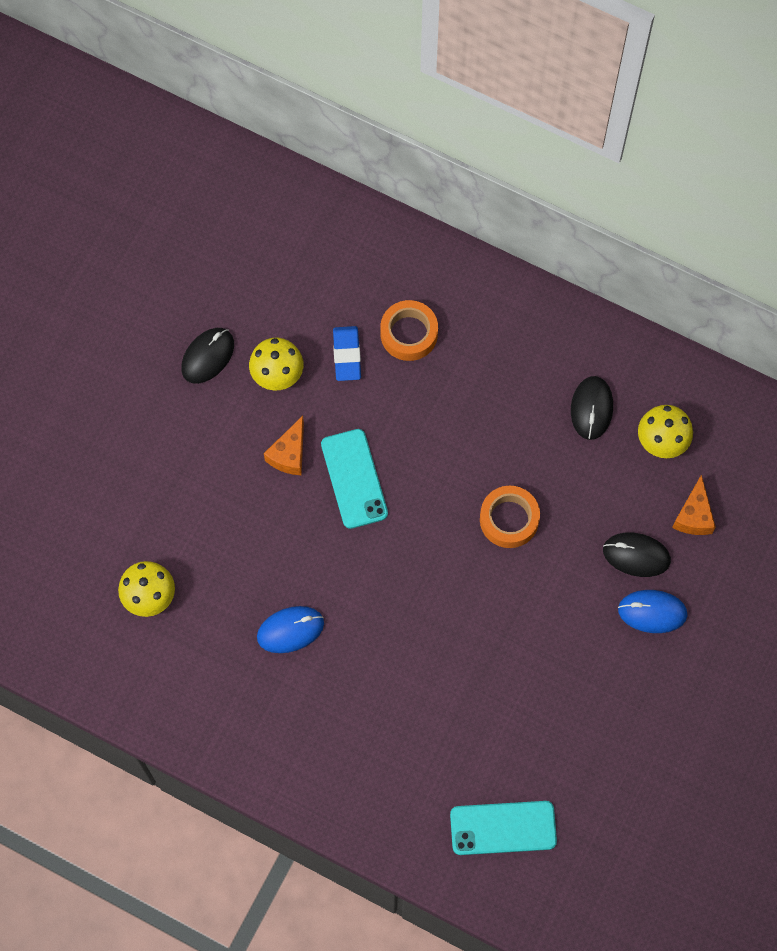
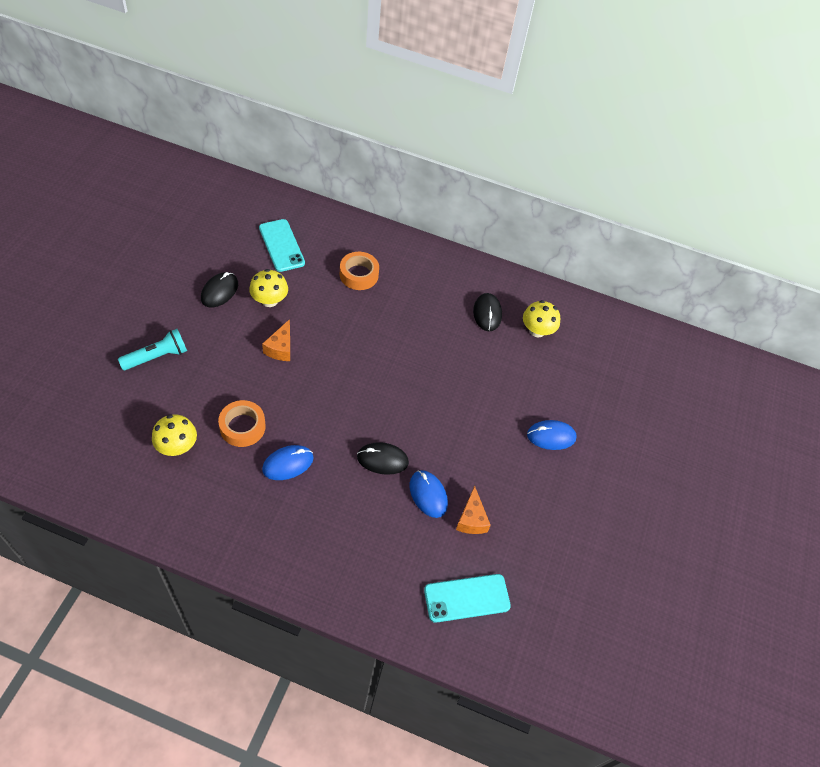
camera: 15 degrees left, 15 degrees down
turquoise phone [321,429,388,529] -> turquoise phone moved to [259,219,305,272]
blue eraser [333,326,361,381] -> none
orange tape [480,486,540,548] -> orange tape moved to [218,400,266,447]
black mouse [603,533,671,577] -> black mouse moved to [357,442,409,475]
orange cheese [672,475,716,535] -> orange cheese moved to [456,486,491,534]
none -> turquoise flashlight [118,329,187,370]
none -> blue mouse [410,470,448,518]

